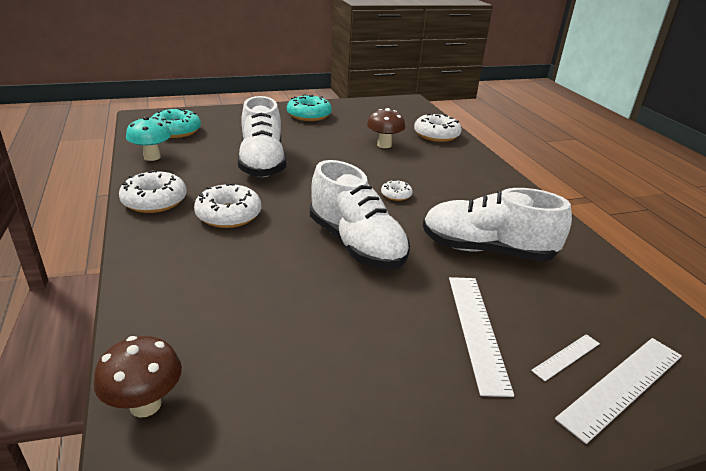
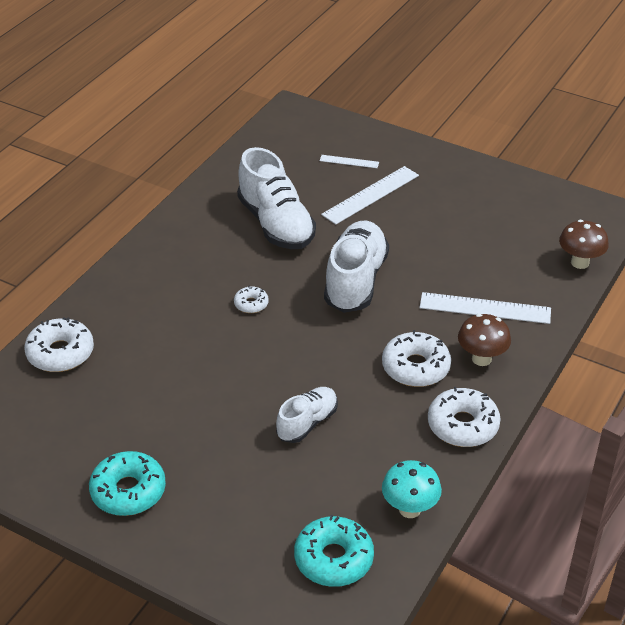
camera: 130 degrees left, 10 degrees up
white shoe [238,96,286,177] -> white shoe [276,387,338,443], size x0.57
brown mushroom [367,108,405,148] -> brown mushroom moved to [458,314,511,366]
white ruler [555,338,682,444] -> white ruler moved to [420,292,551,324]

